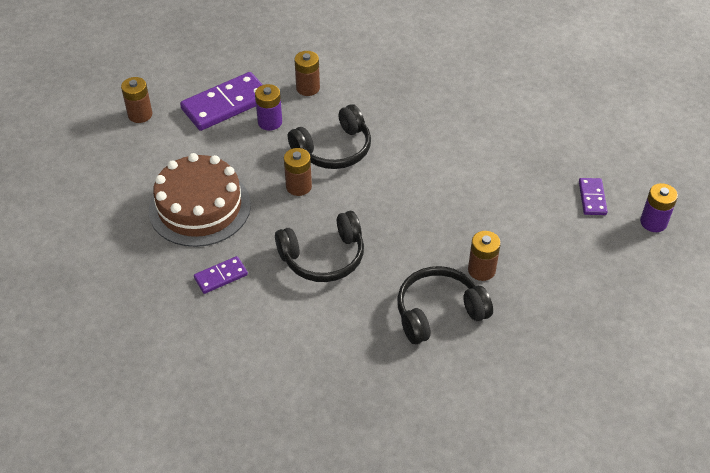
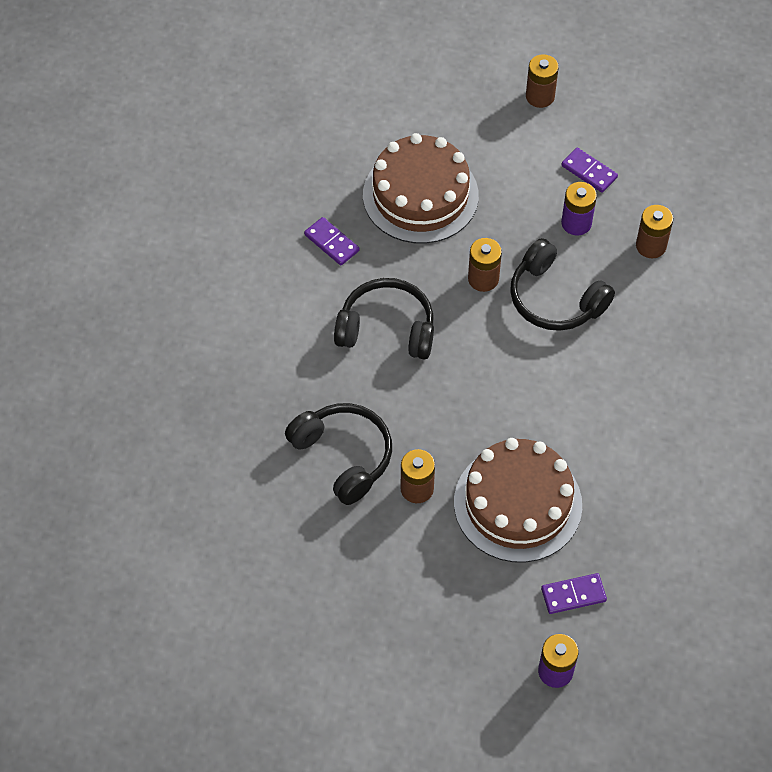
camera: 75 degrees right, 10 degrees up
purple domino [180,72,263,131] -> purple domino [561,148,618,193], size x0.51
black headphones [275,211,364,282] -> black headphones turned 135 degrees clockwise [334,278,434,359]
none -> brown cake [454,438,582,563]

